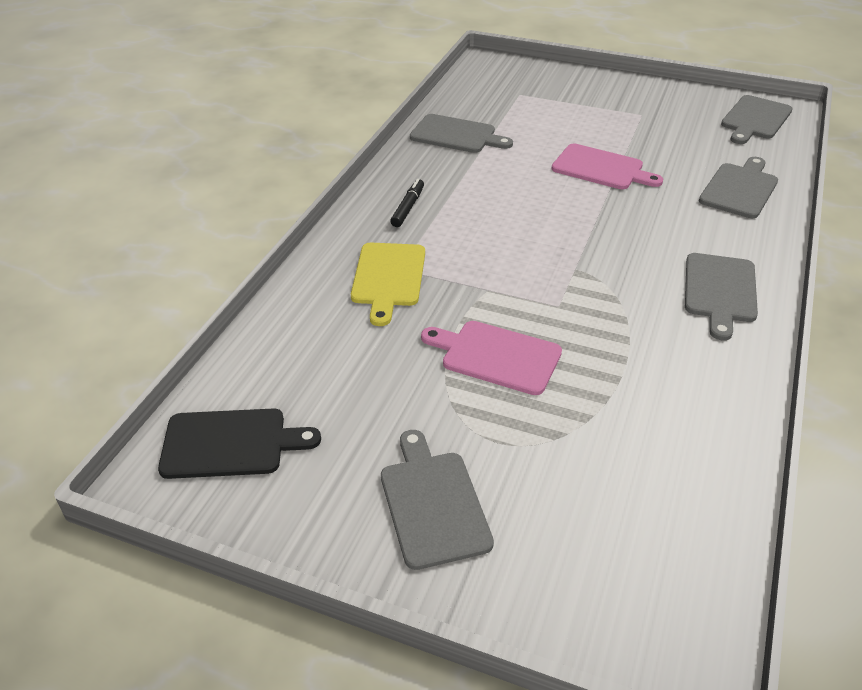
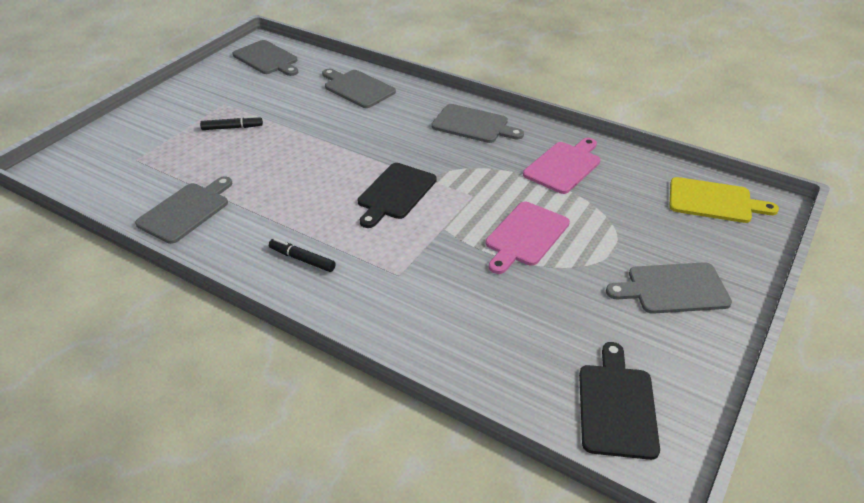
camera: 80 degrees left, 0 degrees up
yellow cutting board [351,243,425,326] -> yellow cutting board moved to [669,177,779,223]
pink cutting board [552,144,663,189] -> pink cutting board moved to [523,138,600,194]
none -> black marker [200,116,263,130]
none -> black cutting board [358,163,437,228]

